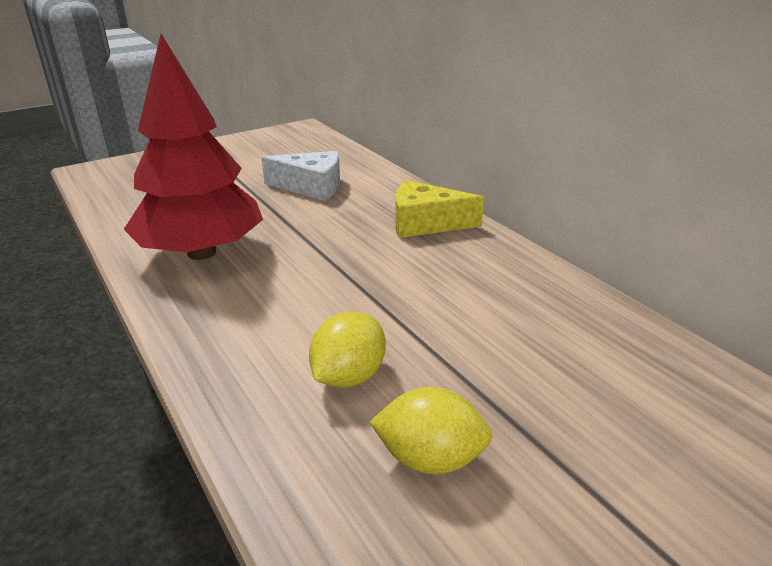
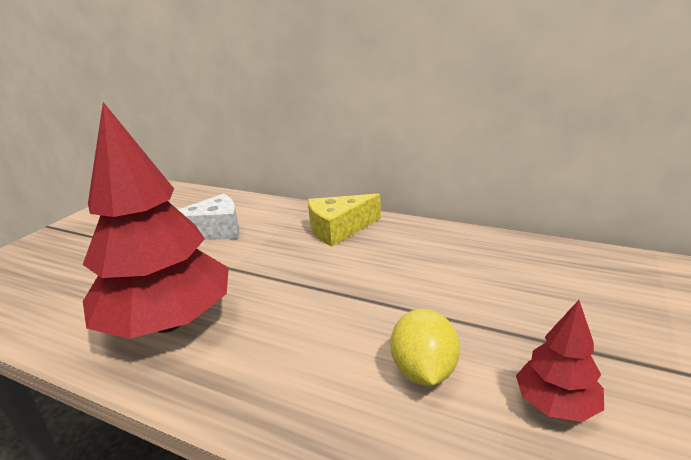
camera: 30 degrees left, 5 degrees down
yellow lemon [370,387,493,475] -> red tree [516,300,604,422]

